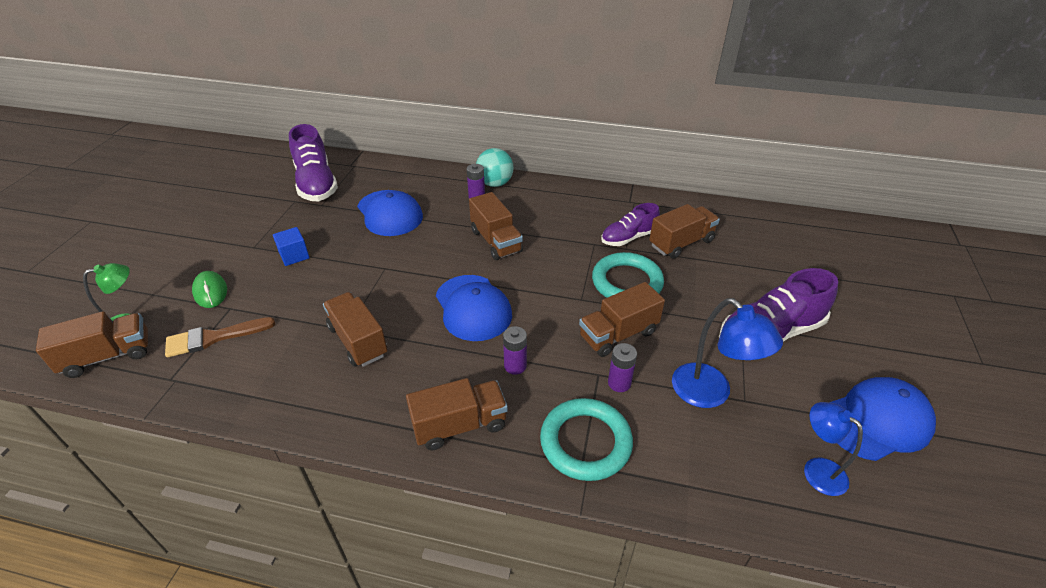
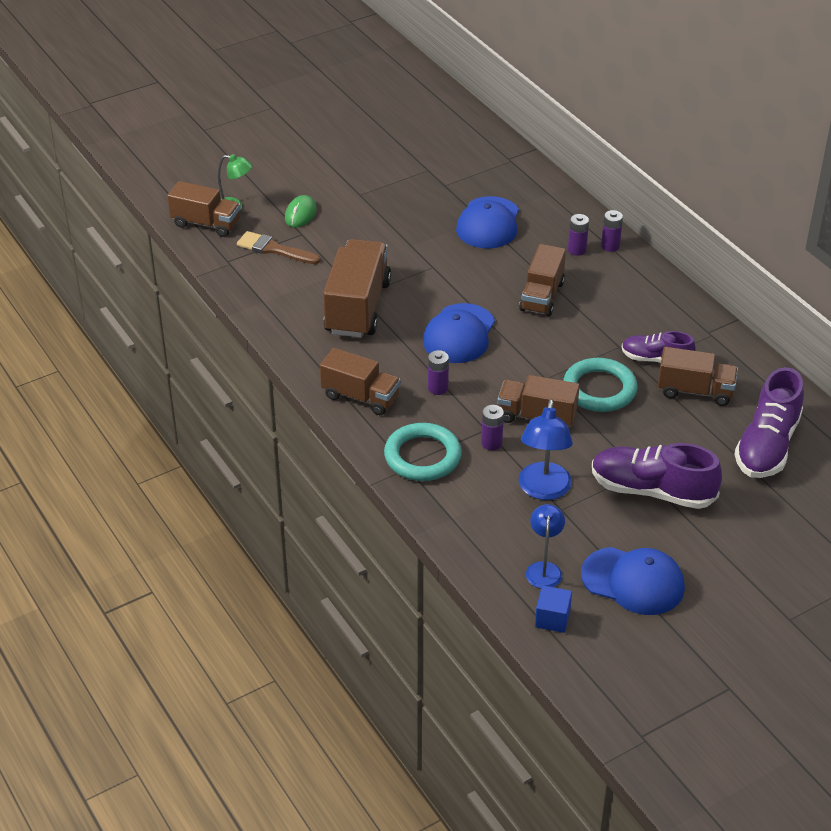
camera: 45 degrees right, 0 degrees up
blue cube [273,227,310,266] -> blue cube moved to [535,586,572,633]
purple shoe [289,124,338,201] -> purple shoe moved to [735,367,804,478]
brown truck [323,292,388,367] -> brown truck [323,239,391,338], size x1.55
turquoise ball [476,148,514,187] -> purple battery [601,210,623,252]

